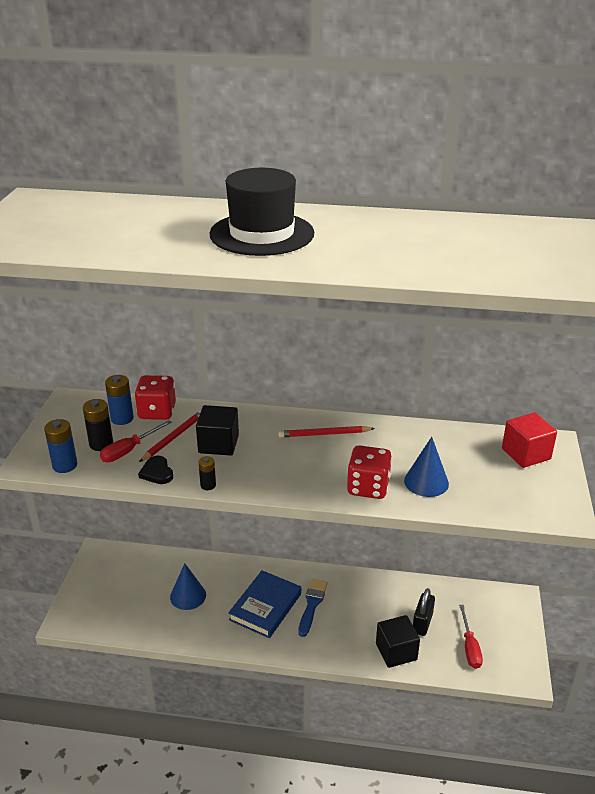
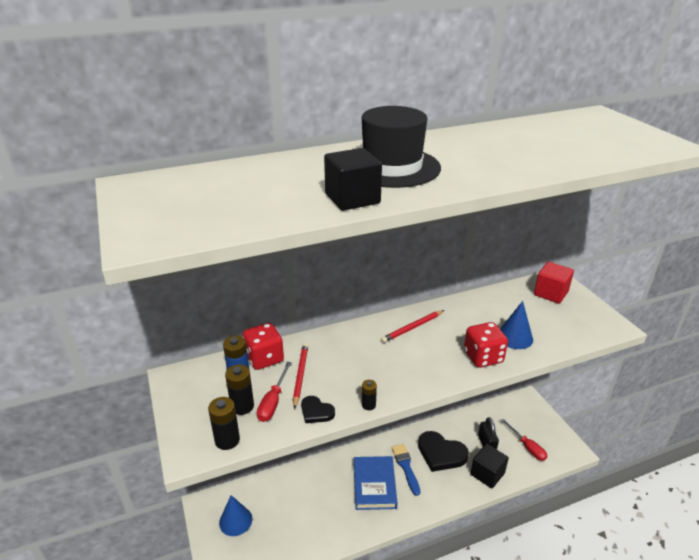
camera: 30 degrees left, 0 degrees up
blue battery [44,419,77,473] -> black battery [208,397,240,450]
blue cone [170,563,206,610] -> blue cone moved to [219,495,252,536]
black cube [196,405,239,456] -> black cube moved to [324,148,382,211]
none -> black heart [418,431,469,472]

